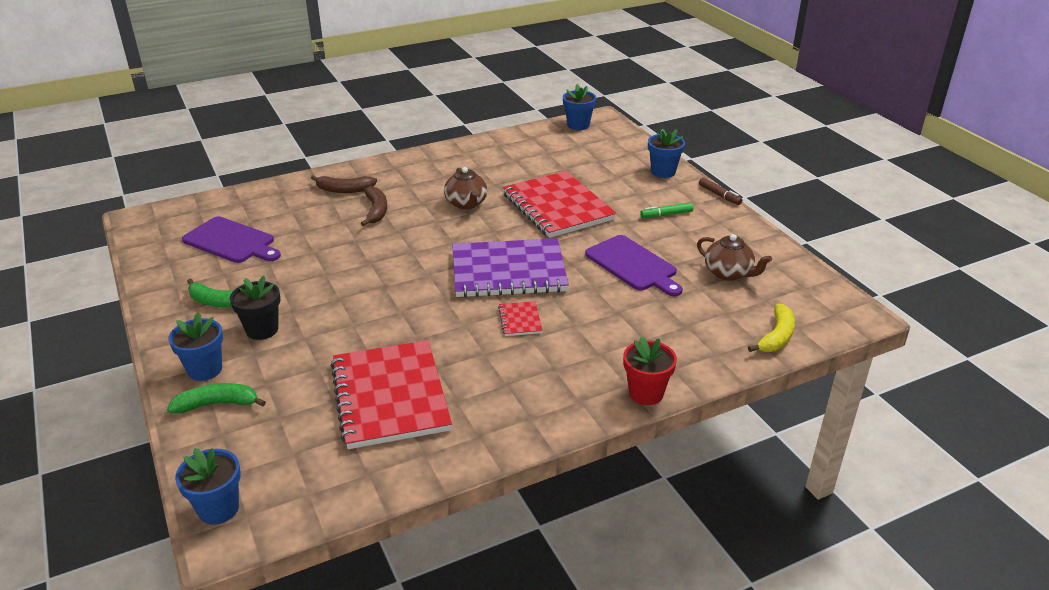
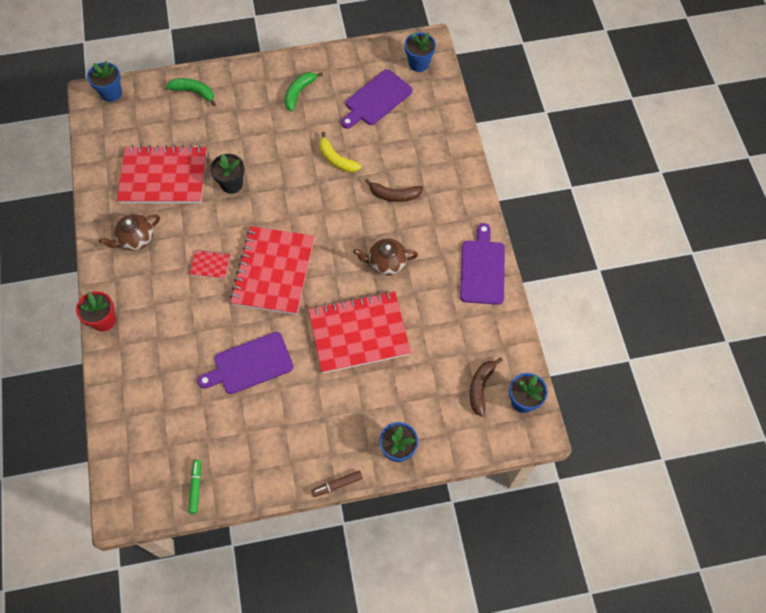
camera: 105 degrees right, 30 degrees up
green banana [167,383,266,413] -> green banana turned 75 degrees counterclockwise [166,78,216,106]
blue flower pot [168,312,223,381] -> blue flower pot moved to [404,33,436,72]
black flower pot [230,276,280,340] -> black flower pot moved to [210,154,244,194]
brown banana [311,175,377,193] -> brown banana moved to [470,357,503,417]
purple notebook [452,238,569,298] -> red notebook [230,226,315,315]
green marker [640,202,693,218] -> green marker moved to [188,460,201,514]
brown teapot [697,234,772,281] -> brown teapot moved to [99,214,160,250]
yellow banana [748,304,795,352] -> yellow banana moved to [319,132,361,173]
none -> purple cutting board [460,223,505,305]

